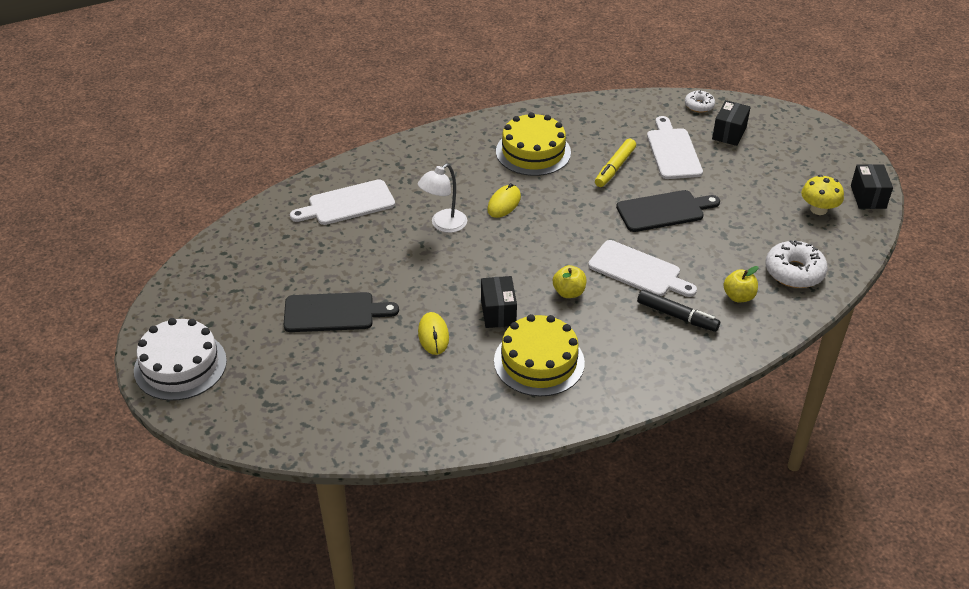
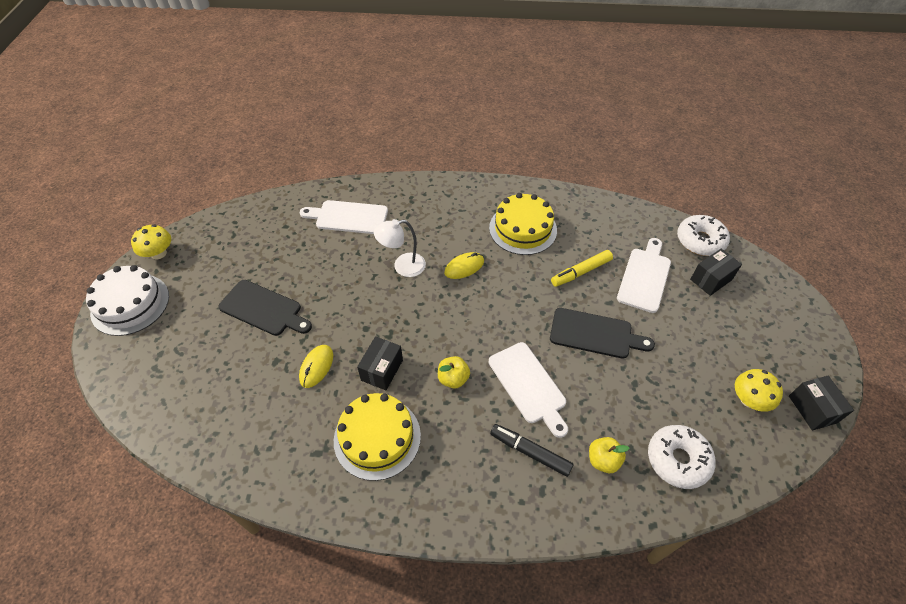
camera: 30 degrees right, 10 degrees up
black marker [637,290,720,332] -> black marker turned 150 degrees clockwise [490,424,574,477]
white donut [685,90,715,112] -> white donut [677,215,730,256], size x1.71
black box [851,164,893,209] -> black box turned 45 degrees counterclockwise [789,376,854,431]
none -> yellow mushroom [131,224,171,259]

